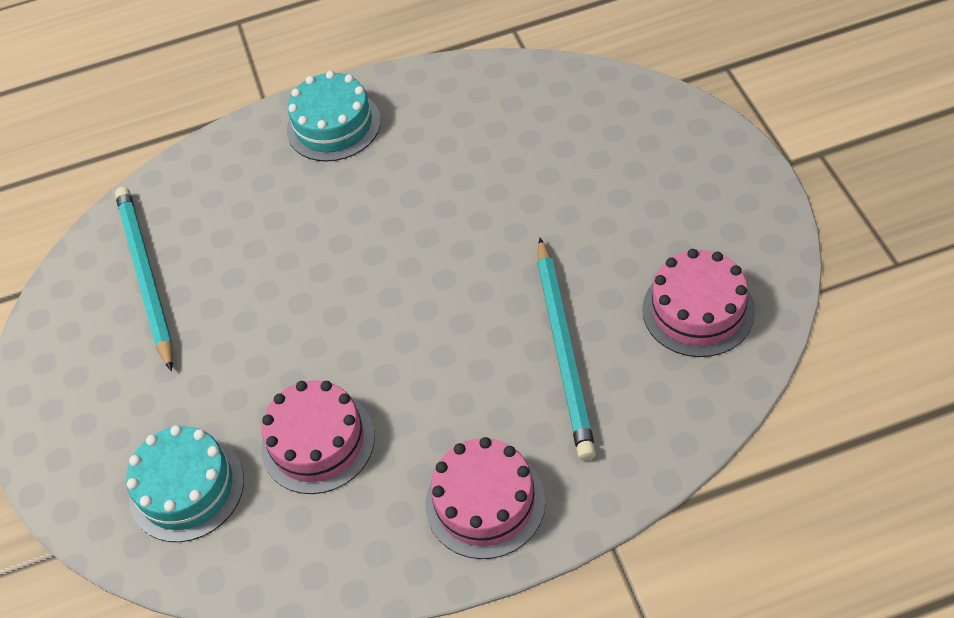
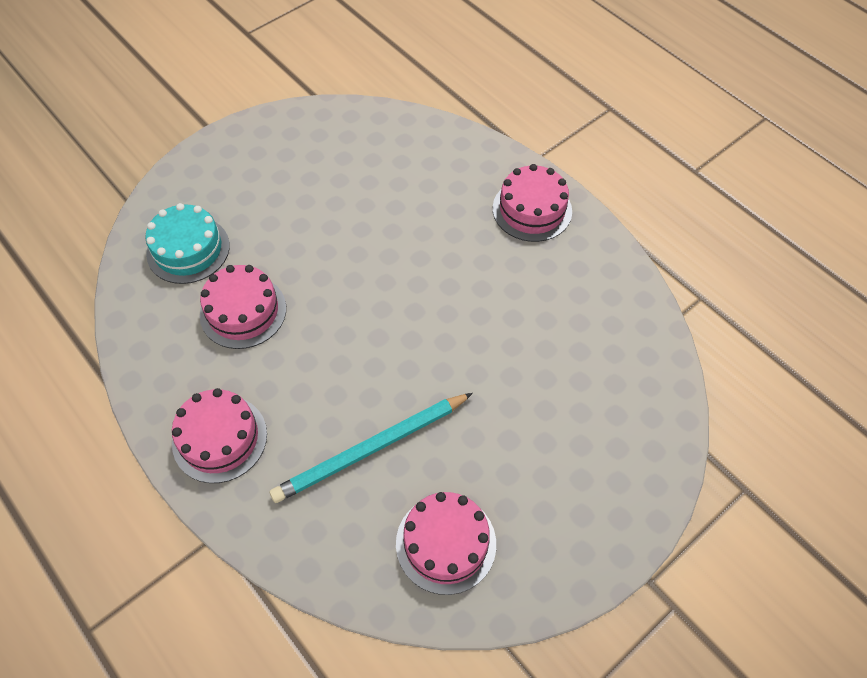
camera: 60 degrees right, 5 degrees up
turquoise pencil [115,187,173,371] -> none
turquoise cake [287,71,381,162] -> pink cake [493,164,572,242]

